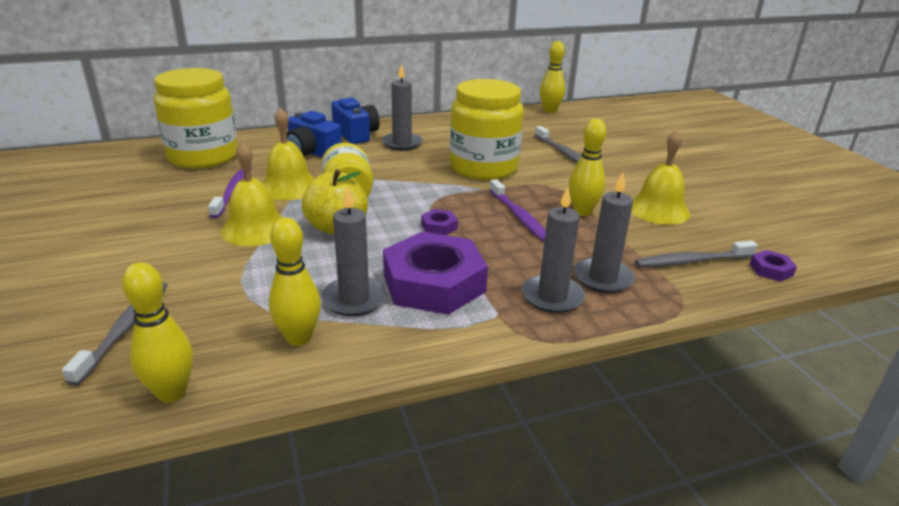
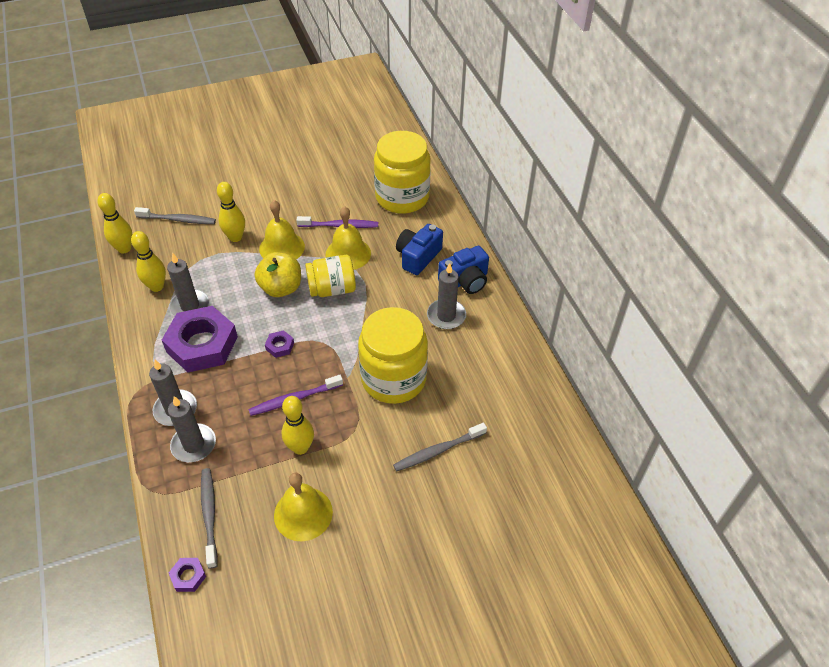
camera: 90 degrees right, 20 degrees up
yellow bowling pin [540,41,565,113] -> yellow bowling pin moved to [217,182,245,242]

